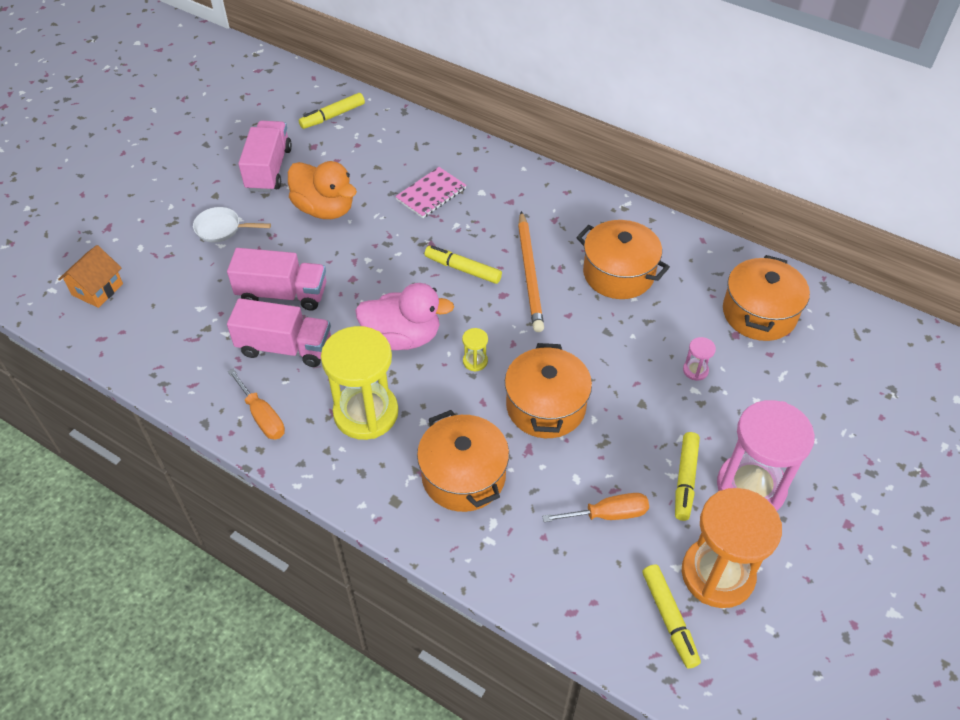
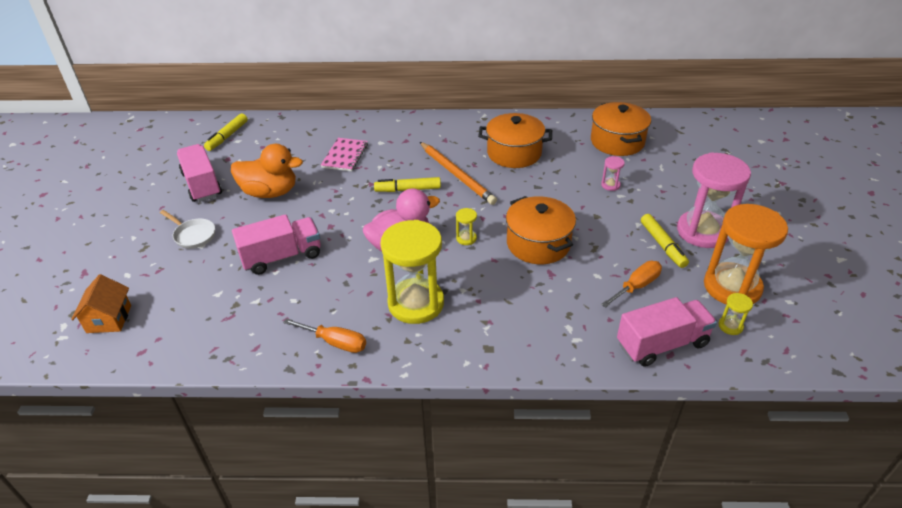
camera: 30 degrees left, 10 degrees down
white pan [193,207,271,242] -> white pan turned 120 degrees counterclockwise [160,210,215,249]
pink truck [227,298,331,367] -> pink truck moved to [617,297,717,367]
orange pot [417,410,509,512] -> none
yellow marker [642,564,701,668] -> yellow hourglass [718,293,753,335]

